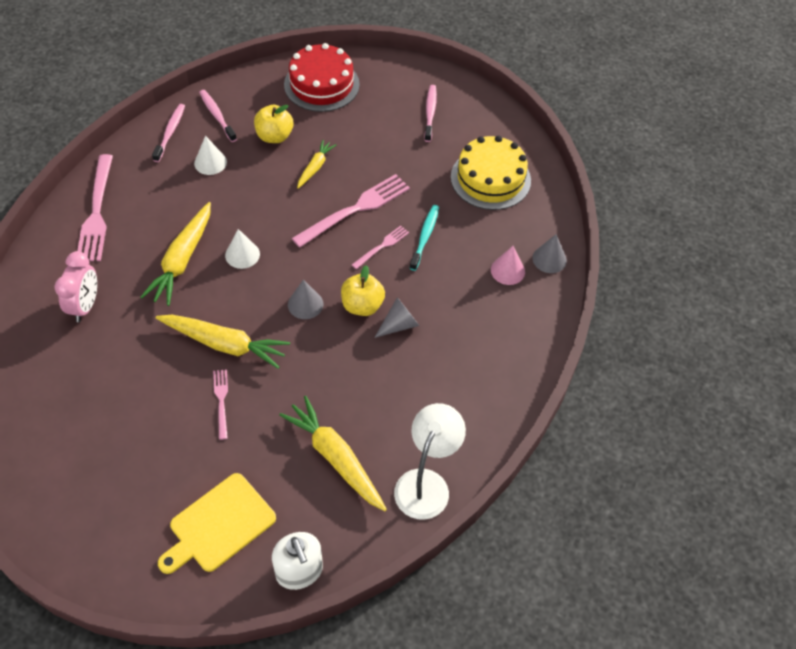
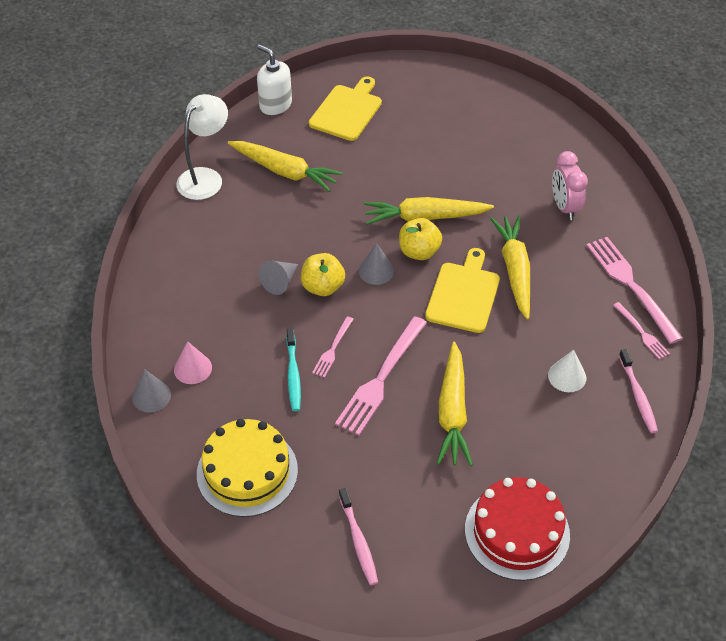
camera: 160 degrees right, 5 degrees down
pink toothbrush [199,90,237,142] -> none
pink fork [213,369,228,440] -> pink fork moved to [613,302,670,360]
white cone [225,229,260,269] -> yellow cutting board [425,248,500,333]
yellow apple [254,105,293,143] -> yellow apple moved to [399,218,442,260]
yellow carrot [297,140,336,188] -> yellow carrot [437,342,473,466], size x1.79
white lamp [394,403,466,520] -> white lamp turned 150 degrees counterclockwise [176,94,228,200]

